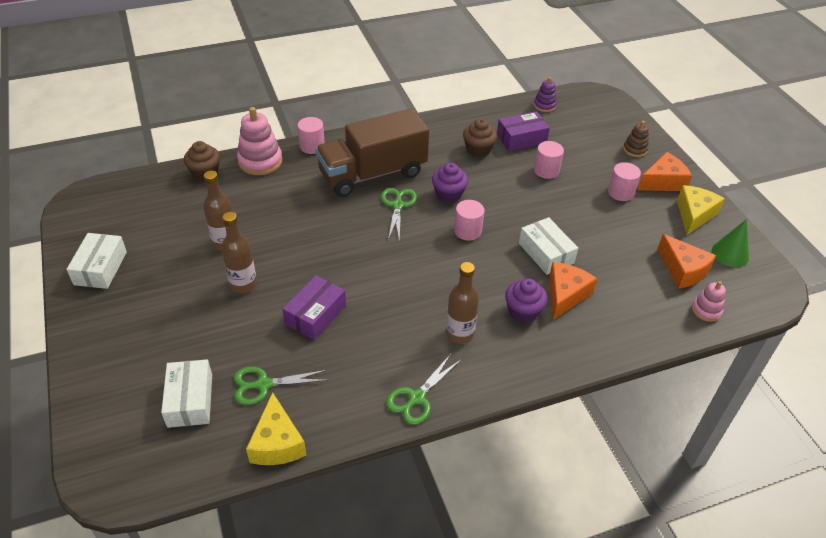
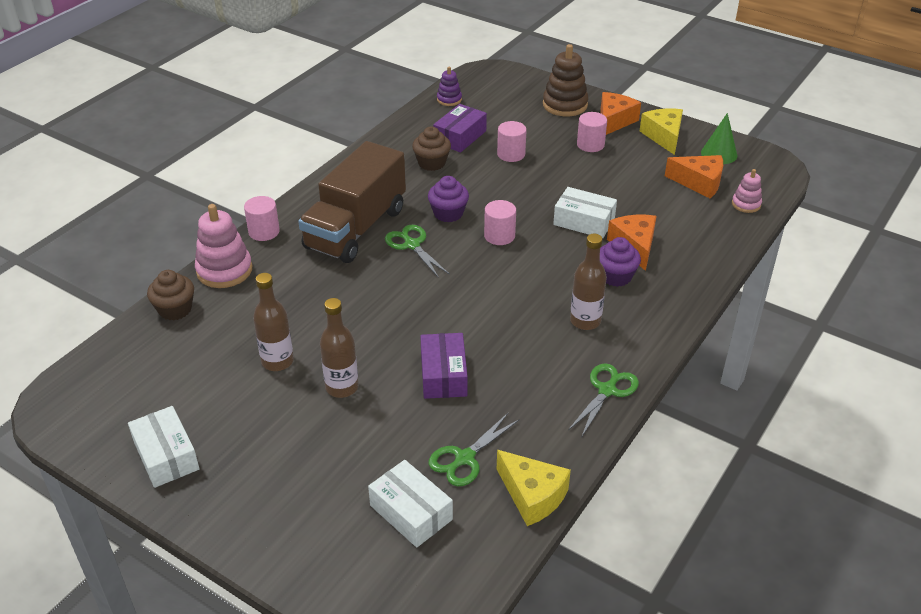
camera: 35 degrees left, 5 degrees down
green scissors [386,354,461,425] -> green scissors turned 150 degrees counterclockwise [568,363,639,438]
brown stacking toy [623,121,649,157] -> brown stacking toy [543,44,588,116], size x1.78

